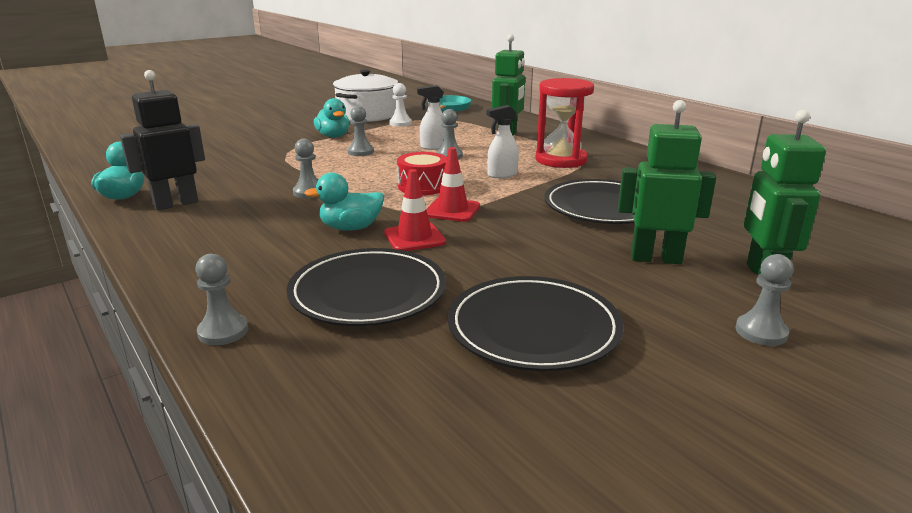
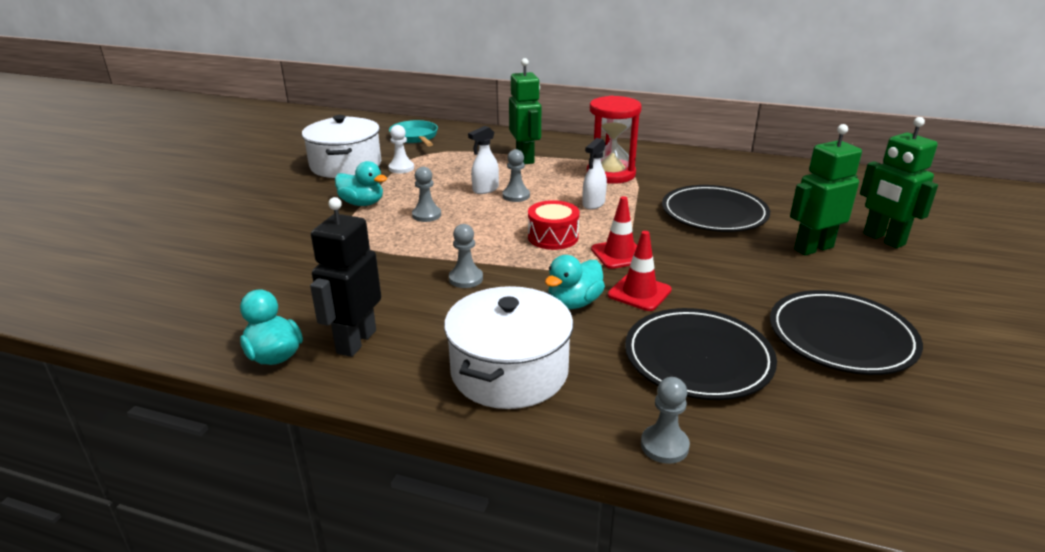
camera: 35 degrees left, 5 degrees up
grey pawn [736,254,794,346] -> none
none -> white pot [444,286,574,409]

